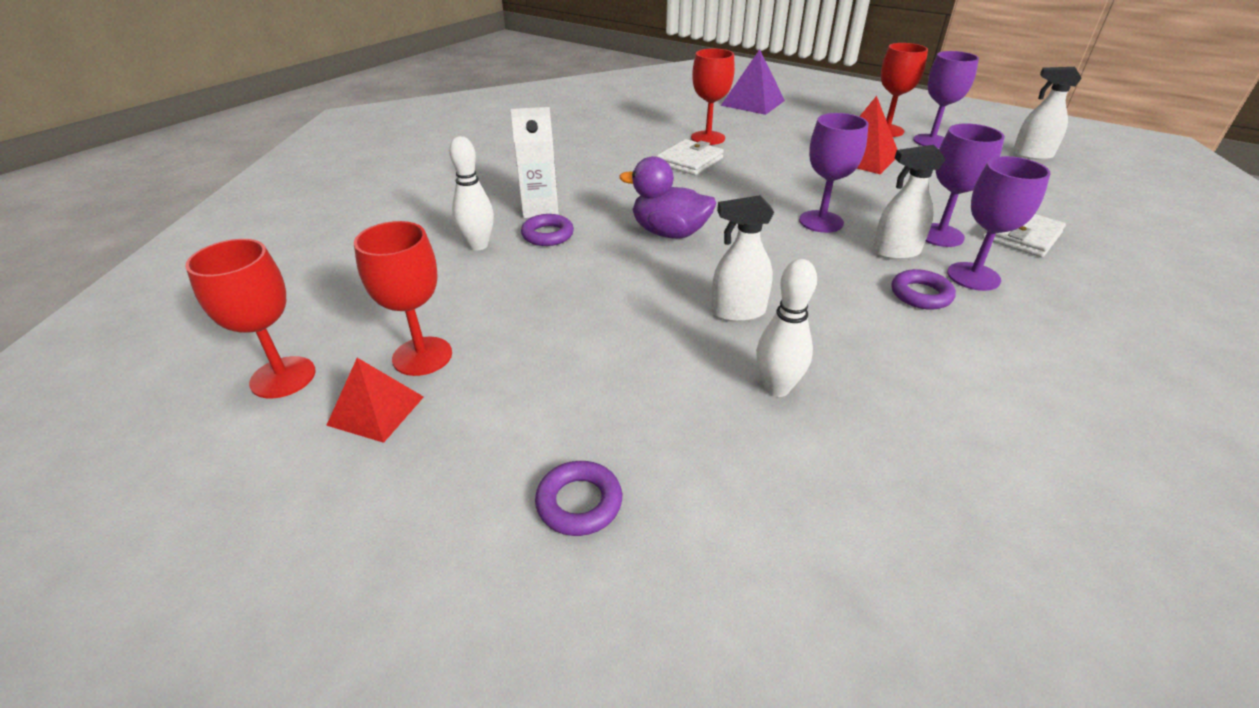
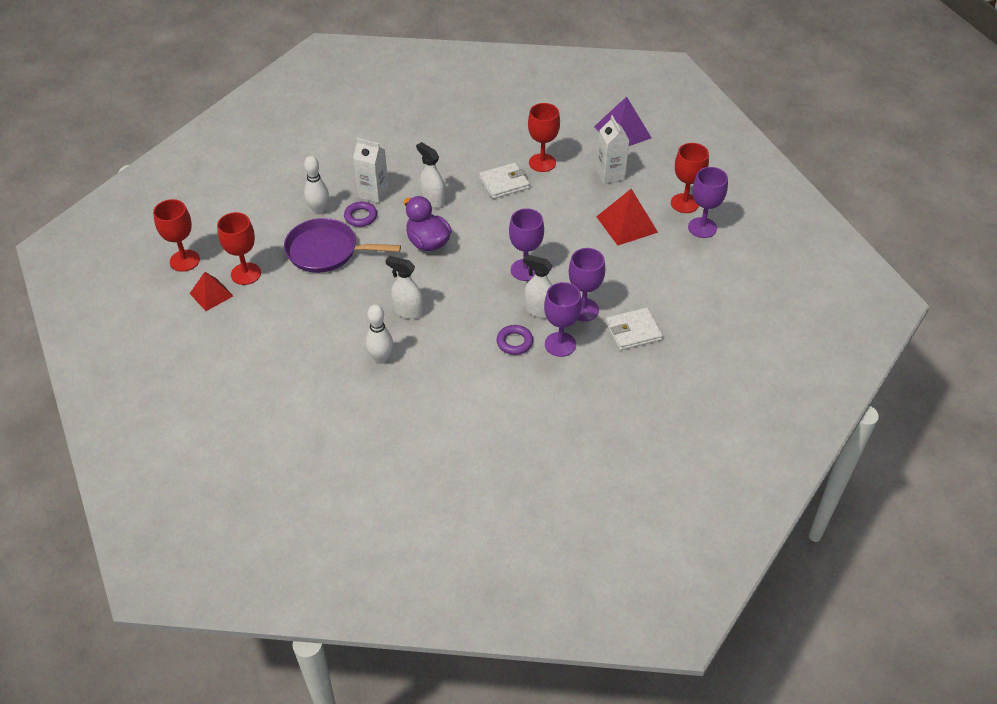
camera: 30 degrees right, 10 degrees up
purple ring [535,461,622,536] -> none
white spray bottle [1013,67,1082,160] -> white spray bottle moved to [416,142,445,208]
none -> purple pan [284,218,401,273]
none -> white carton [596,115,630,184]

